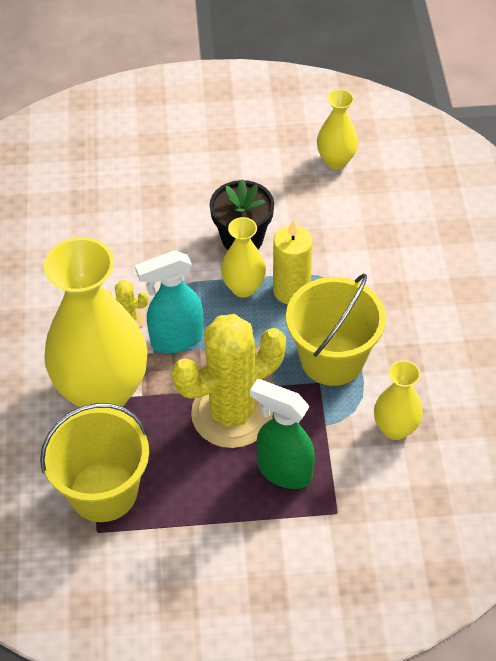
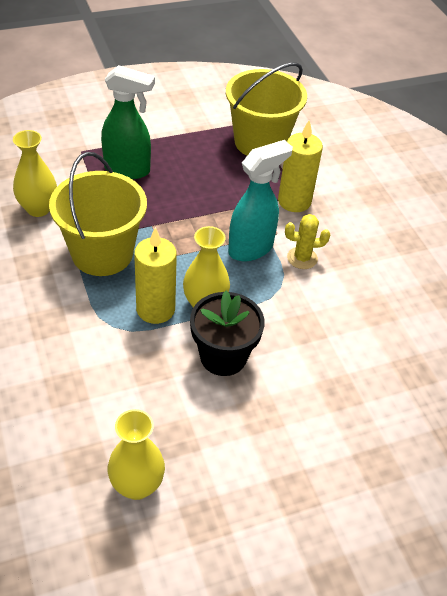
camera: 160 degrees right, 5 degrees down
yellow vase [44,237,147,407] -> yellow candle [278,120,323,212]
yellow cactus [172,314,286,448] -> none

